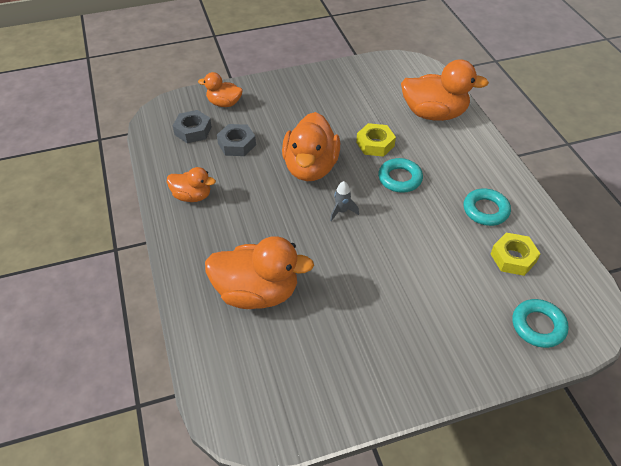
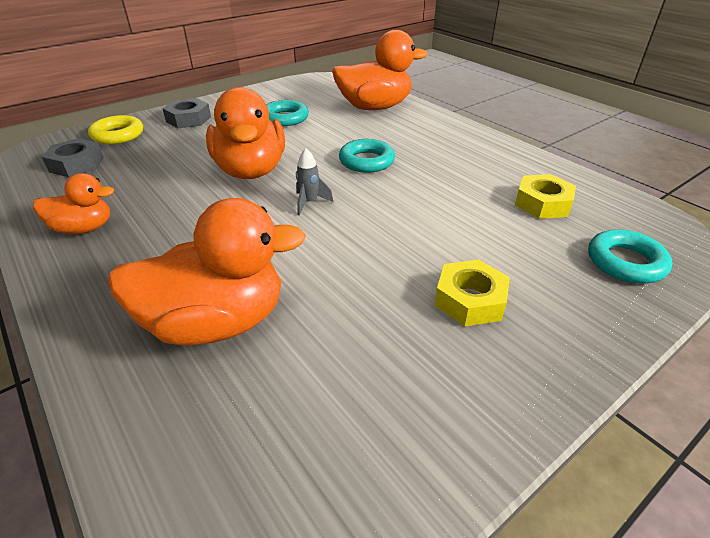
camera: 20 degrees left, 10 degrees down
orange duck [198,72,243,107] -> yellow ring [88,115,143,144]
grey nut [217,124,256,156] -> grey nut moved to [162,98,211,128]
yellow nut [356,123,396,157] -> yellow nut moved to [434,259,510,327]
turquoise ring [464,189,511,226] -> turquoise ring moved to [266,100,309,126]

